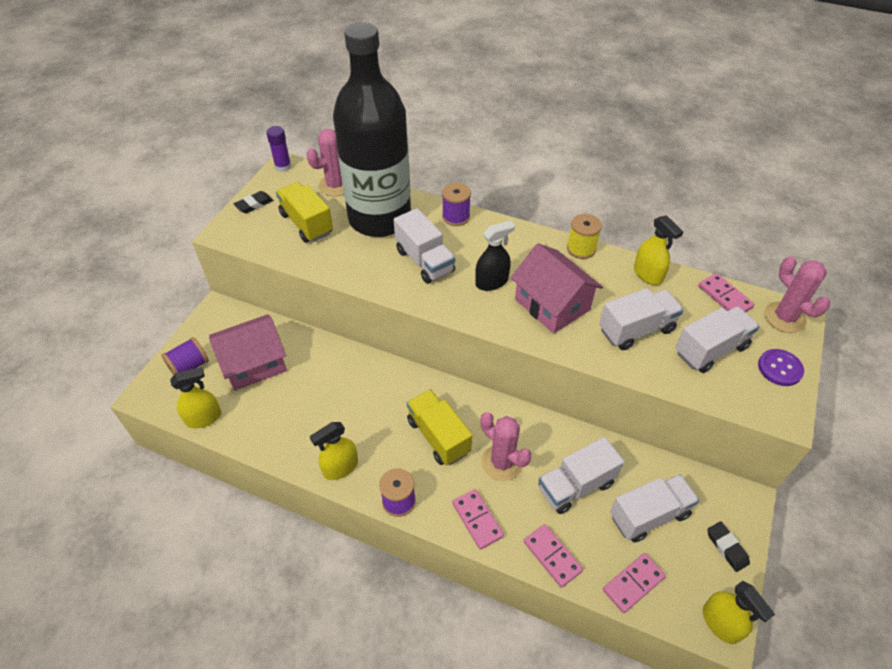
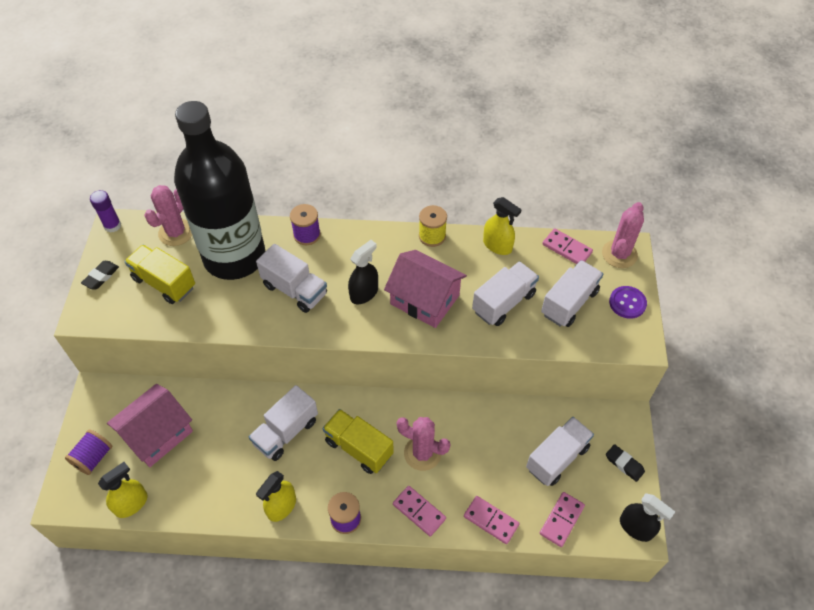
camera: 20 degrees left, 5 degrees up
white truck [539,437,624,514] -> white truck moved to [249,385,318,461]
yellow spray bottle [703,581,775,644] -> black spray bottle [620,493,675,542]
pink cactus [764,256,830,333] -> pink cactus turned 75 degrees clockwise [602,202,644,268]

